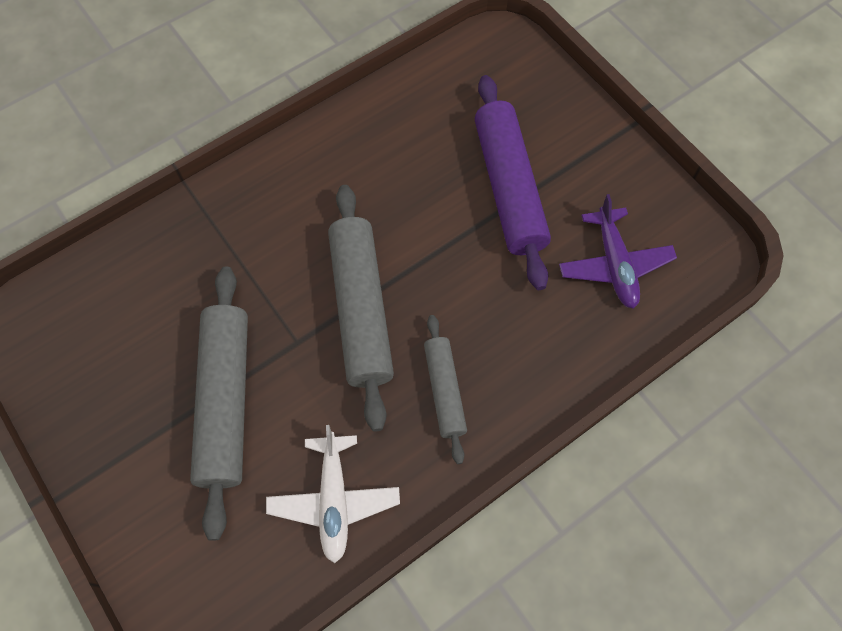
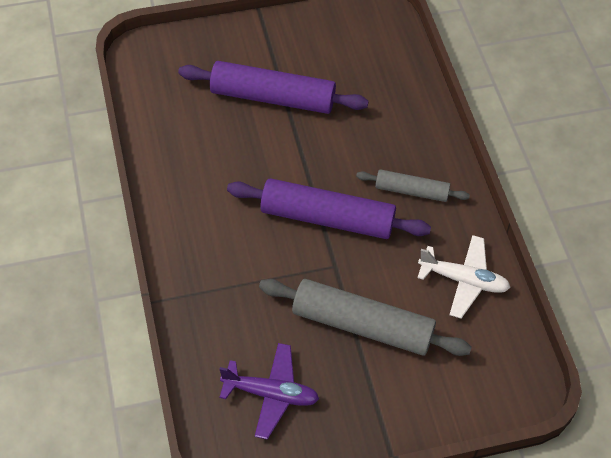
camera: 70 degrees left, 10 degrees down
grey rolling pin [328,185,394,432] -> purple rolling pin [227,178,431,239]
purple plane [559,194,677,309] -> purple plane moved to [219,343,319,440]

